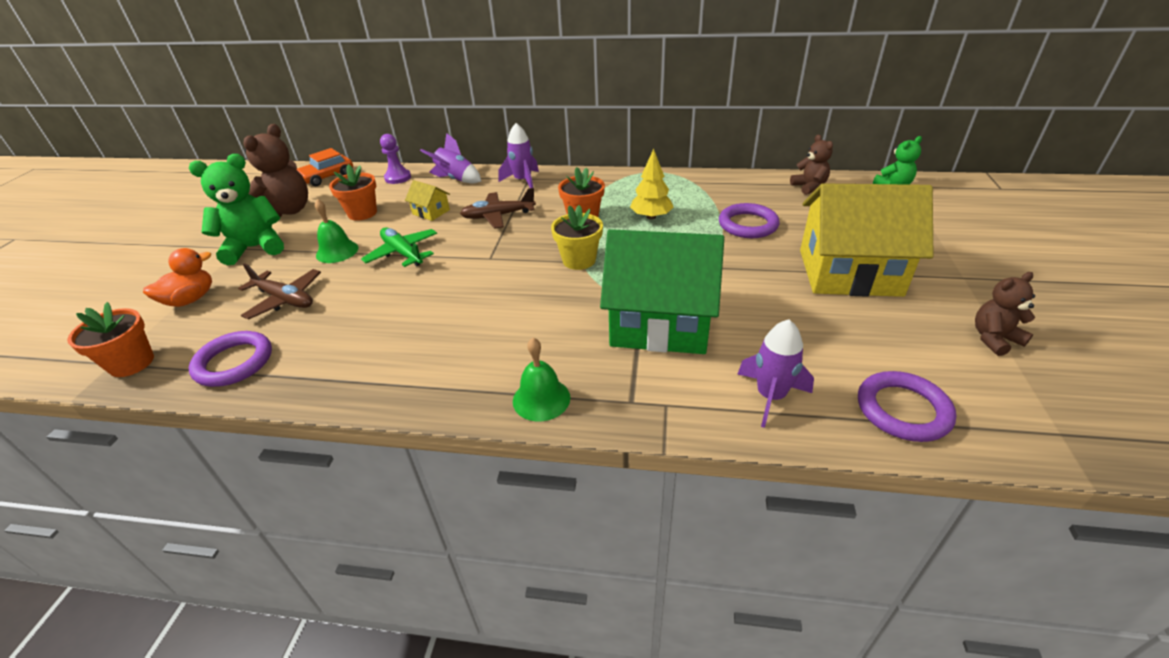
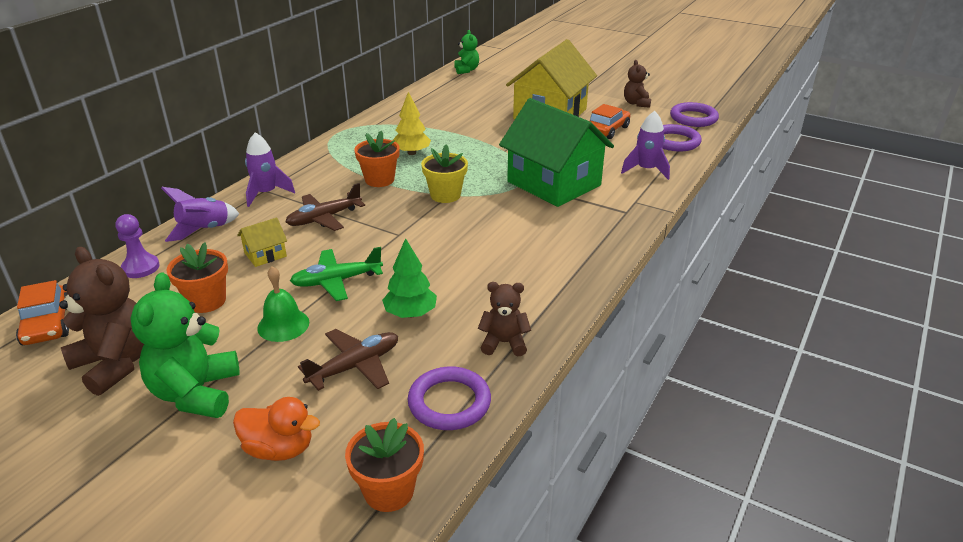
camera: 70 degrees left, 5 degrees down
orange duck [143,248,212,307] -> orange duck turned 135 degrees clockwise [233,397,320,461]
brown plane [460,188,536,229] -> brown plane turned 45 degrees clockwise [285,183,365,231]
green bell [513,338,570,421] -> none
green house [600,229,724,354] -> green house turned 75 degrees counterclockwise [499,98,614,207]
purple ring [719,203,780,238] -> purple ring moved to [670,102,719,127]
brown teddy bear [790,135,833,195] -> brown teddy bear moved to [478,282,531,356]
none -> green tree [382,238,437,318]
none -> orange car [590,104,630,139]

